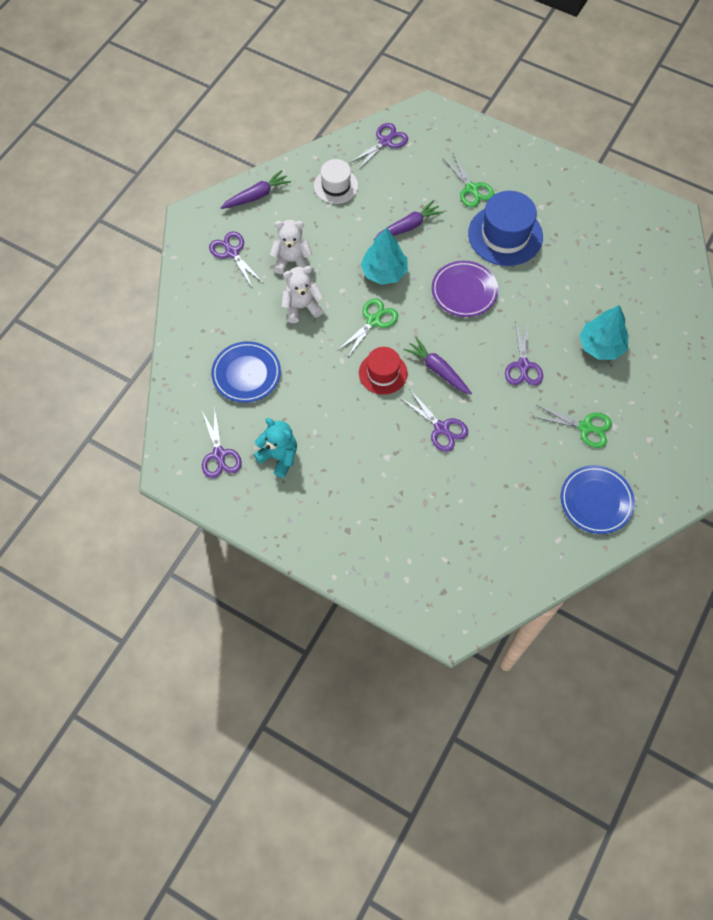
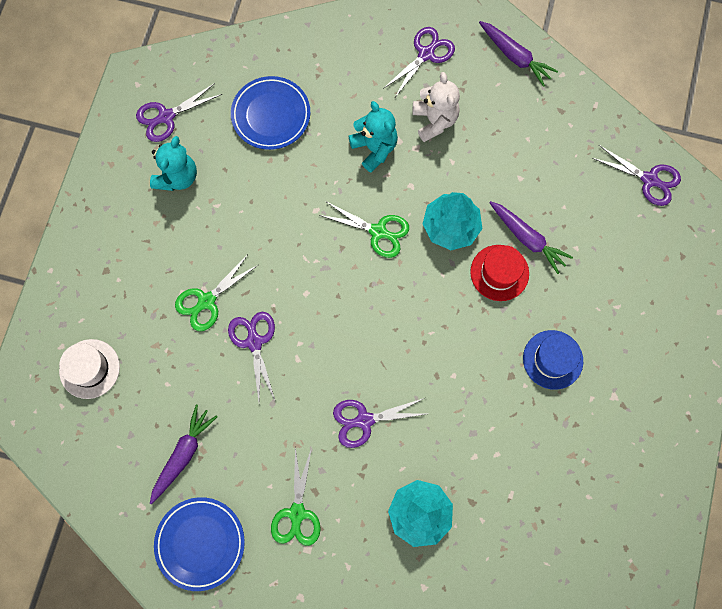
camera: 75 degrees right, 10 degrees up
white teddy bear [282,266,324,323] -> turquoise teddy bear [348,101,398,172]
white hat [314,159,358,204] -> white hat moved to [59,339,120,399]
red hat [359,347,408,395] -> red hat moved to [470,245,529,301]
purple scissors [400,389,468,452] -> purple scissors turned 135 degrees clockwise [228,312,275,401]
purple carrot [404,337,472,395] -> purple carrot moved to [150,405,217,504]
purple plate [432,261,498,317] -> none
green scissors [443,154,494,207] -> green scissors moved to [175,256,258,331]
blue hat [468,191,543,266] -> blue hat [523,330,583,390], size x0.61

